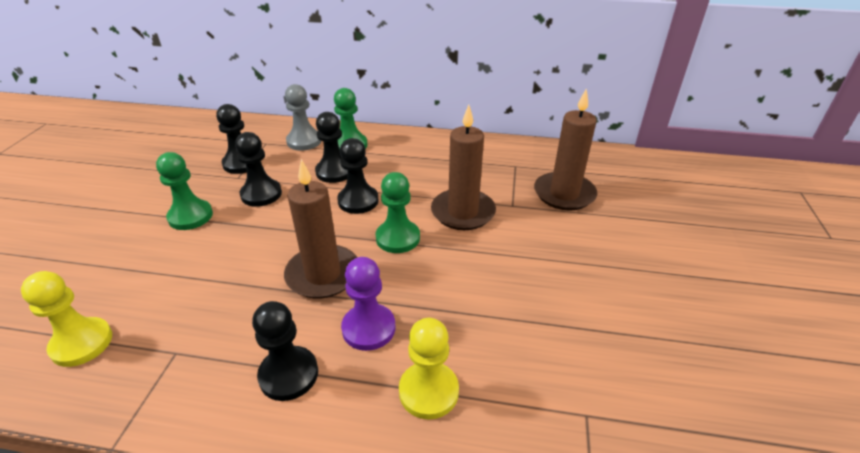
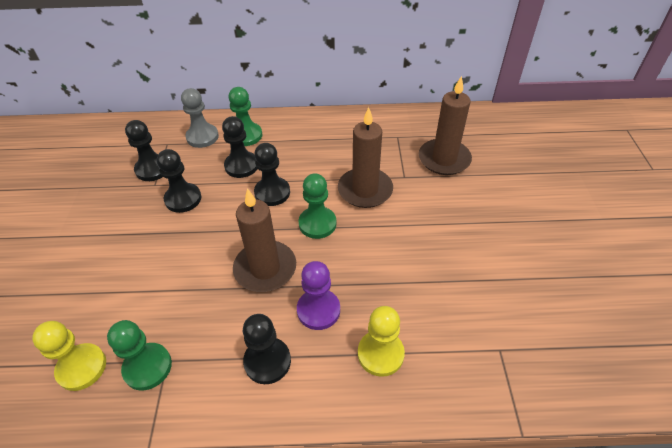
camera: 10 degrees left, 10 degrees up
green pawn [156,152,213,230] -> green pawn moved to [107,320,172,391]

